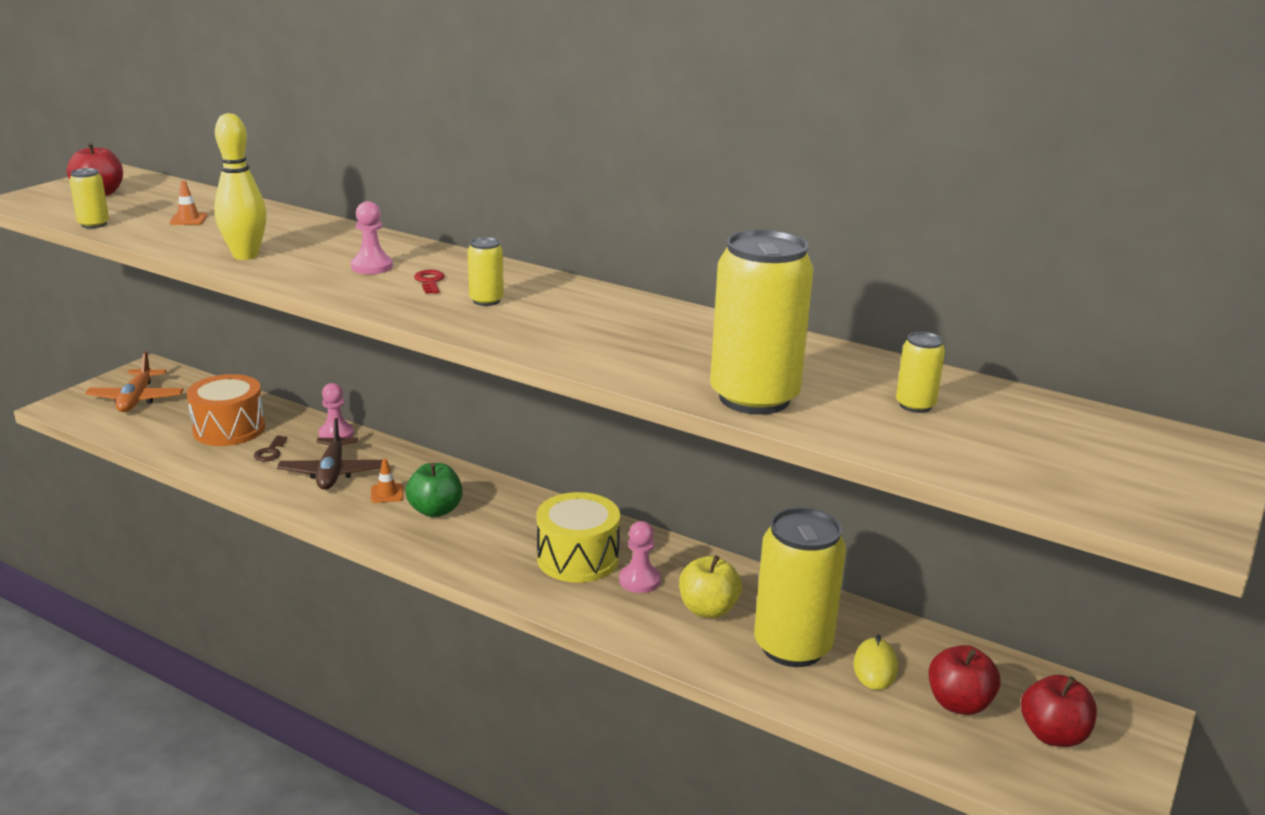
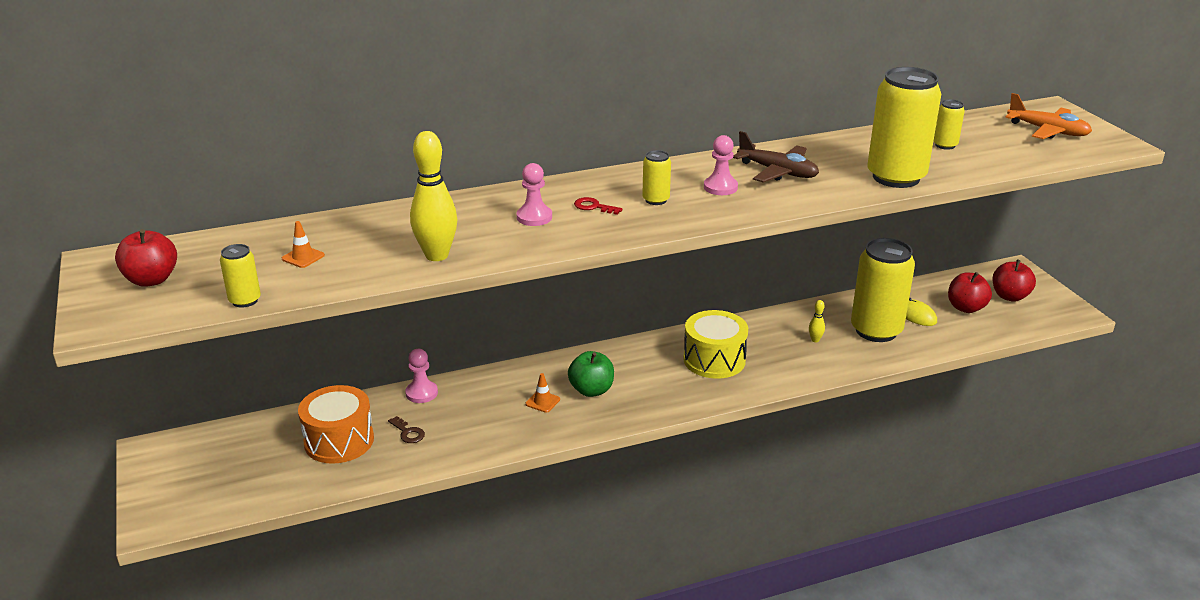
camera: 50 degrees left, 5 degrees up
orange plane [85,351,184,412] -> orange plane moved to [1005,93,1092,139]
brown plane [277,418,382,490] -> brown plane moved to [733,131,819,183]
pink pawn [619,521,661,593] -> pink pawn moved to [704,135,738,195]
yellow apple [679,555,742,618] -> yellow bowling pin [809,300,825,342]

